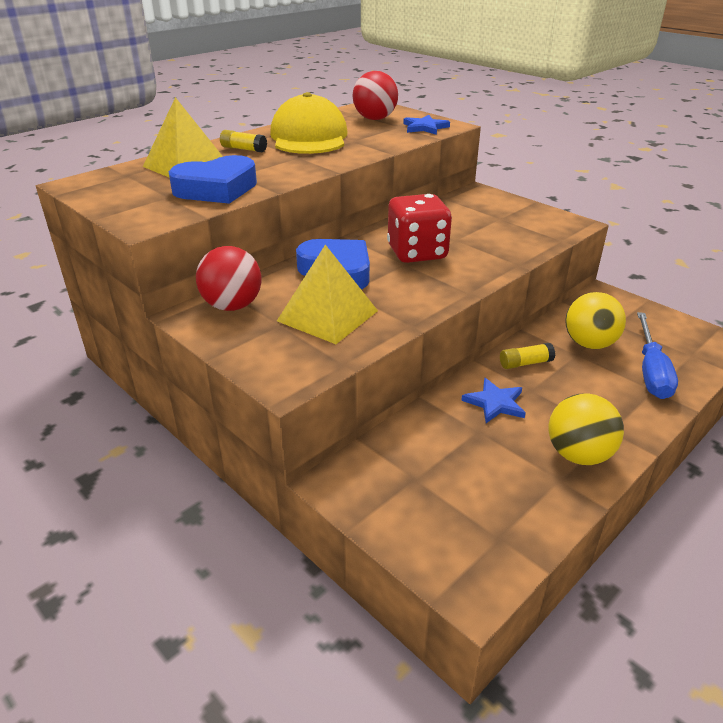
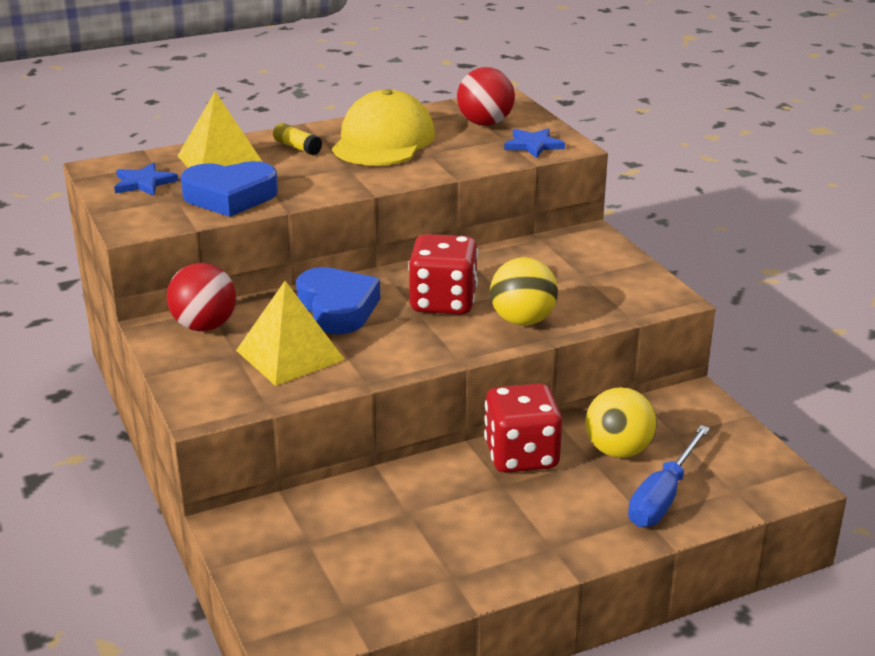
camera: 20 degrees right, 5 degrees down
blue star [461,378,526,423] -> blue star moved to [114,162,178,196]
yellow glue stick [500,343,555,369] -> red dice [484,383,562,473]
yellow ball [549,393,624,465] -> yellow ball moved to [490,257,558,326]

